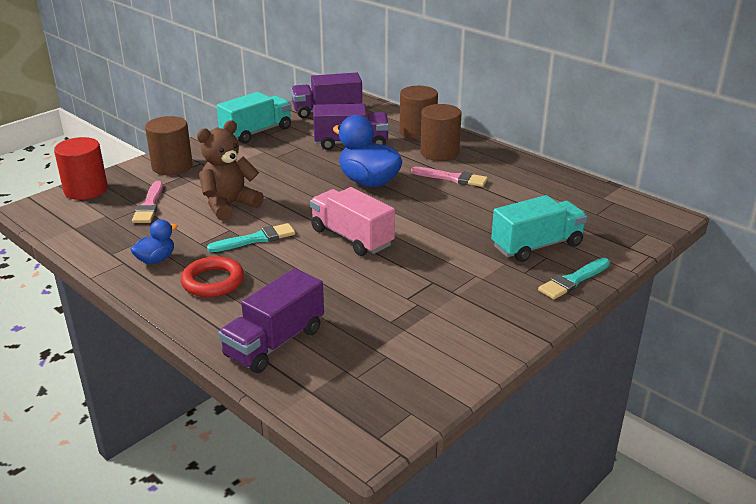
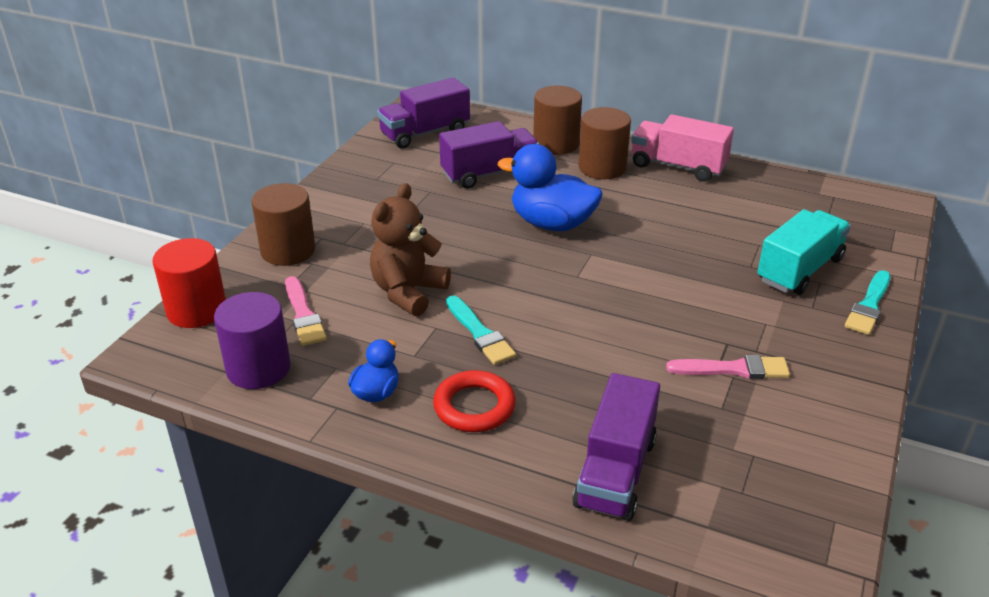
camera: 20 degrees left, 5 degrees up
turquoise brush [207,223,295,252] -> turquoise brush turned 105 degrees clockwise [446,295,516,365]
turquoise truck [217,92,291,144] -> none
pink truck [310,187,395,256] -> pink truck moved to [631,114,734,182]
pink brush [411,167,488,187] -> pink brush moved to [666,355,790,379]
none -> purple cylinder [214,292,291,389]

